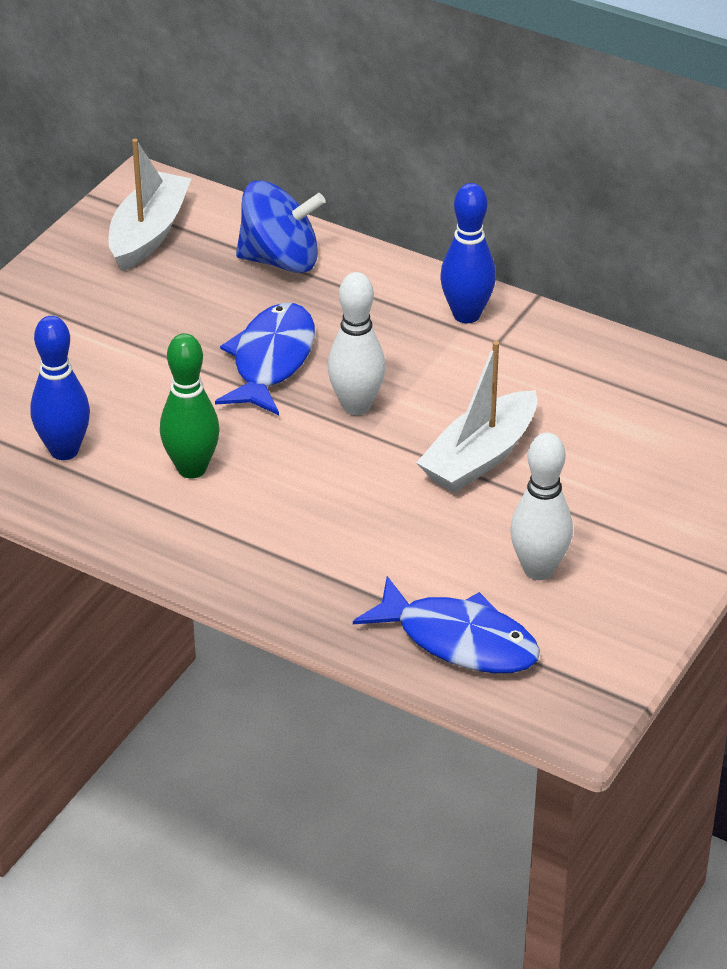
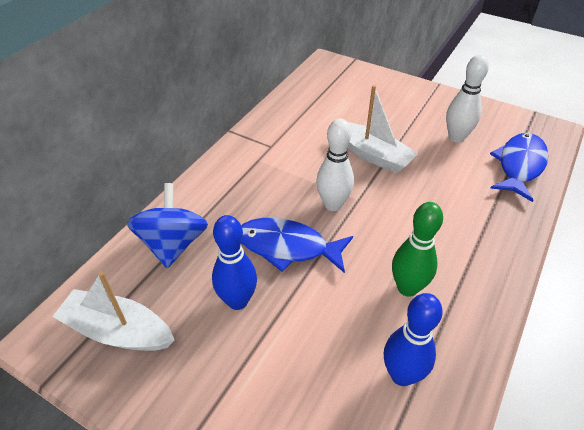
camera: 90 degrees left, 5 degrees up
blue bowling pin [440,183,496,323] -> blue bowling pin moved to [212,215,257,310]

